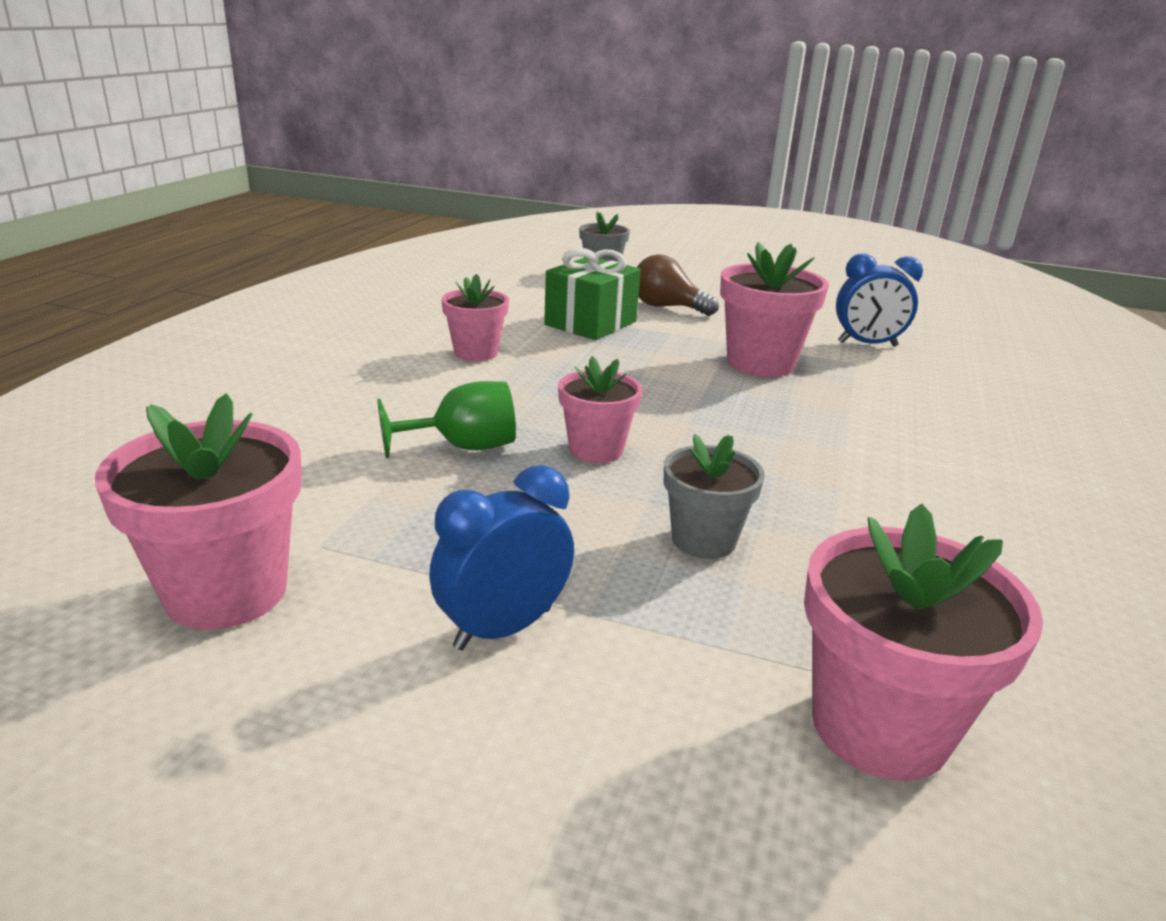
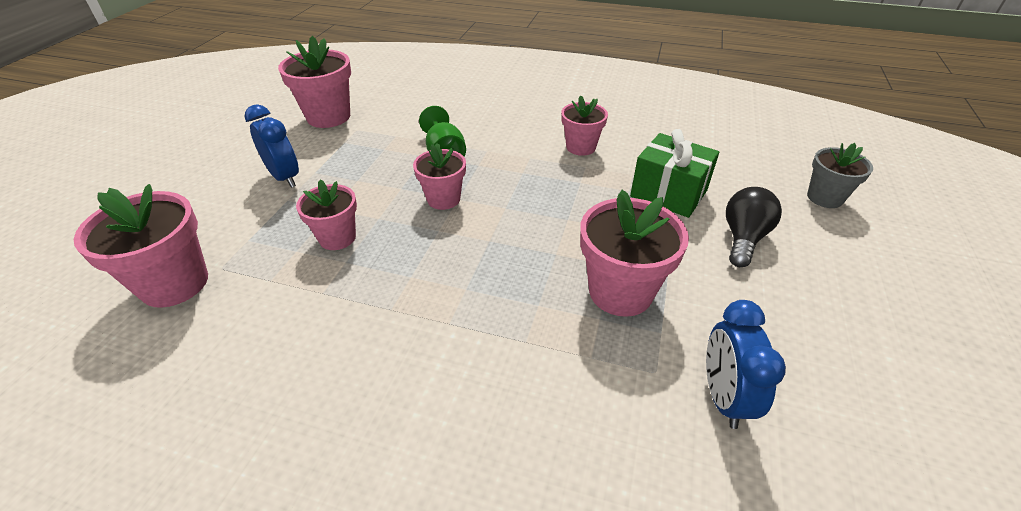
camera: 90 degrees right, 15 degrees up
brown light bulb [637,254,719,316] -> black light bulb [726,187,782,267]
grey flower pot [664,434,765,559] -> pink flower pot [296,179,357,250]

